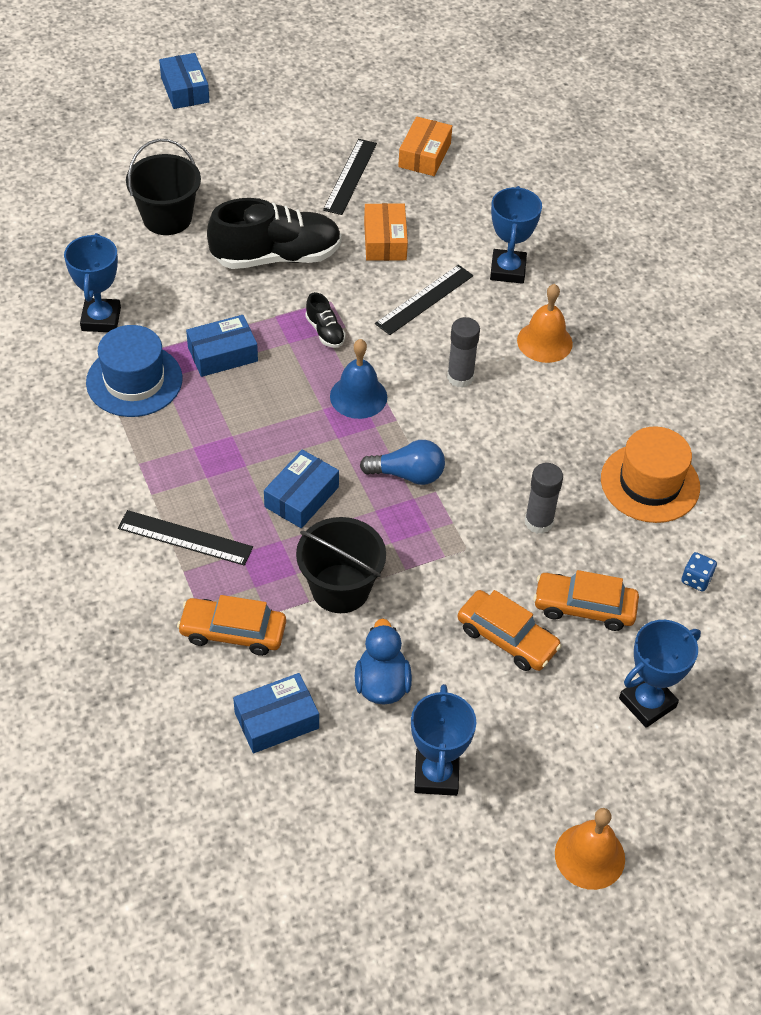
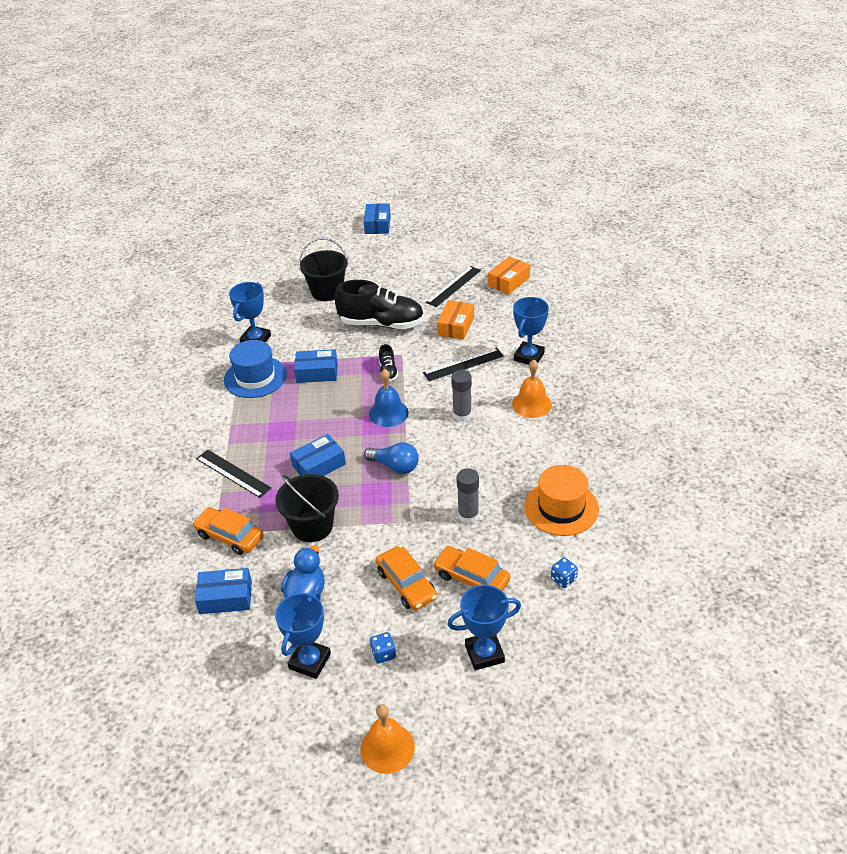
camera: 25 degrees right, 10 degrees down
none -> blue dice [370,632,396,664]

